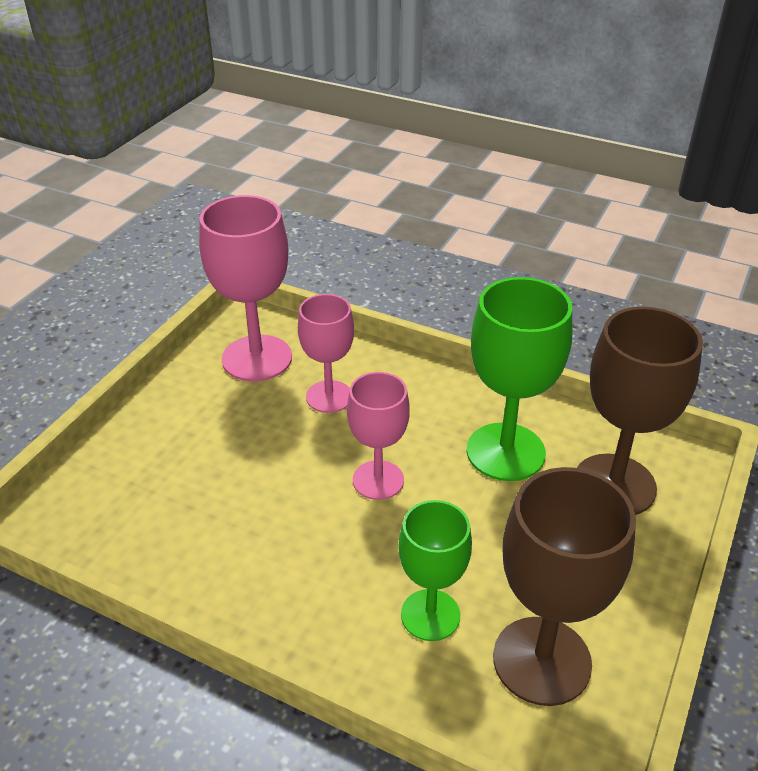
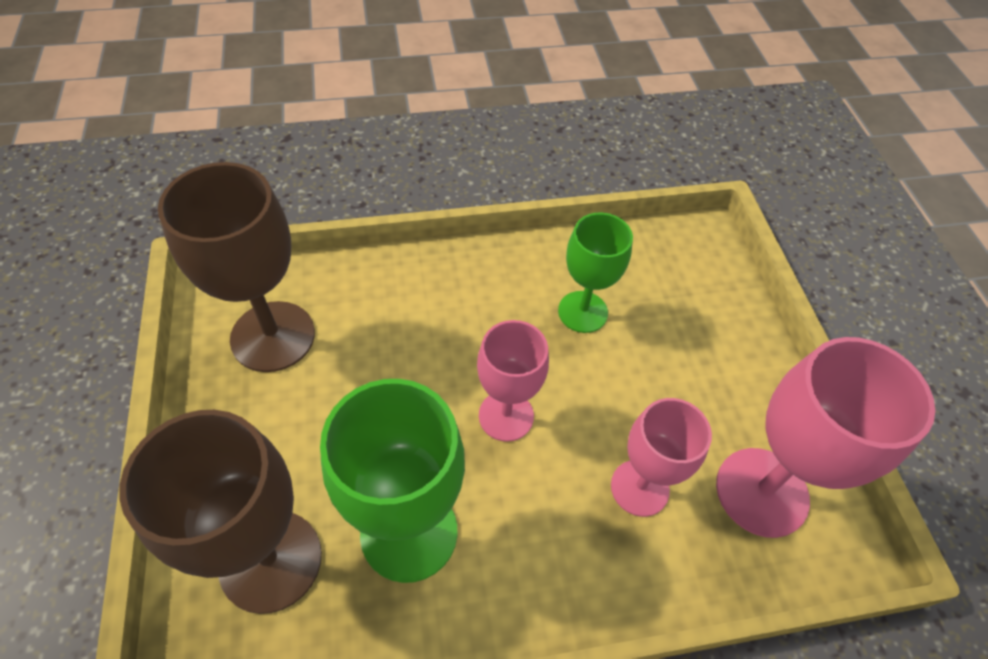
camera: 140 degrees right, 15 degrees up
green goblet [398,500,472,641] -> green goblet moved to [558,213,633,333]

